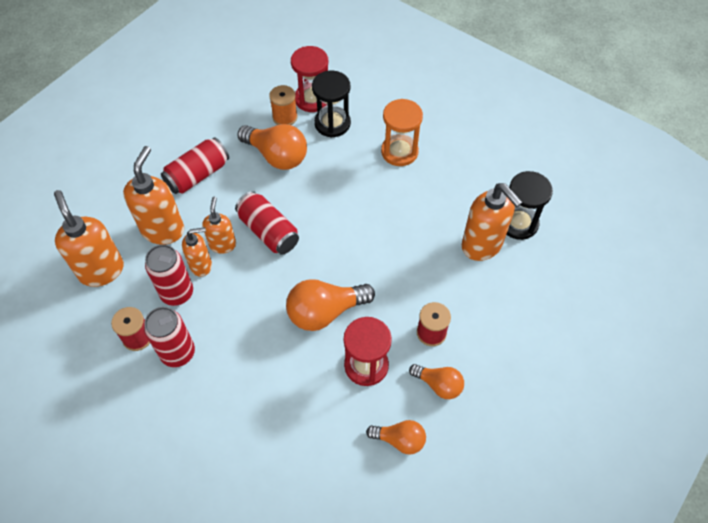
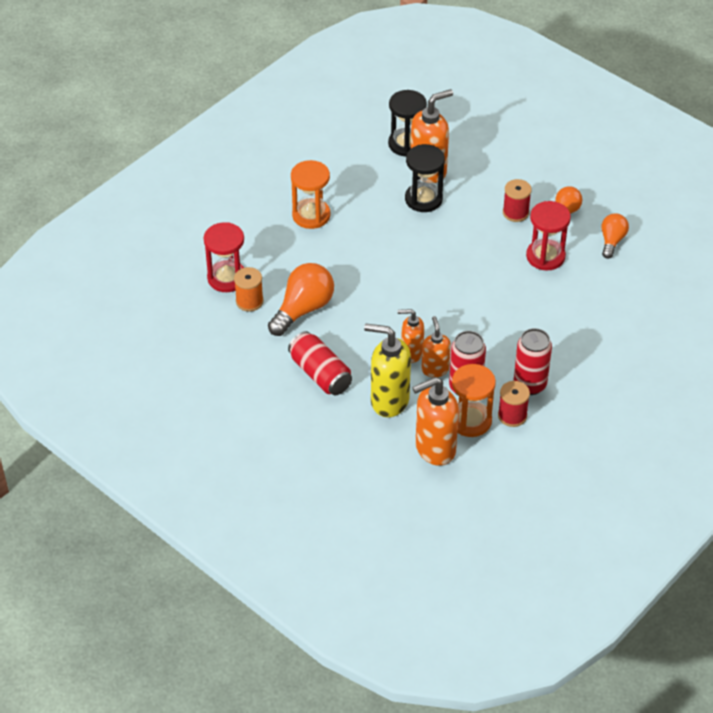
camera: 85 degrees left, 10 degrees down
orange soap dispenser [123,146,184,245] -> yellow soap dispenser [364,324,411,417]
red can [235,191,299,255] -> none
orange light bulb [286,279,375,331] -> none
black hourglass [312,70,351,137] -> black hourglass moved to [405,144,445,212]
none -> orange hourglass [452,364,496,437]

